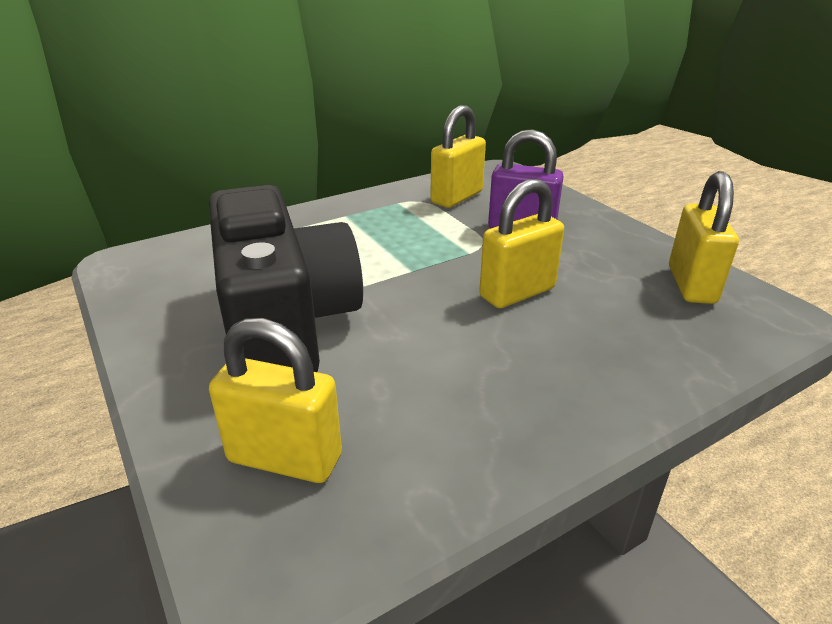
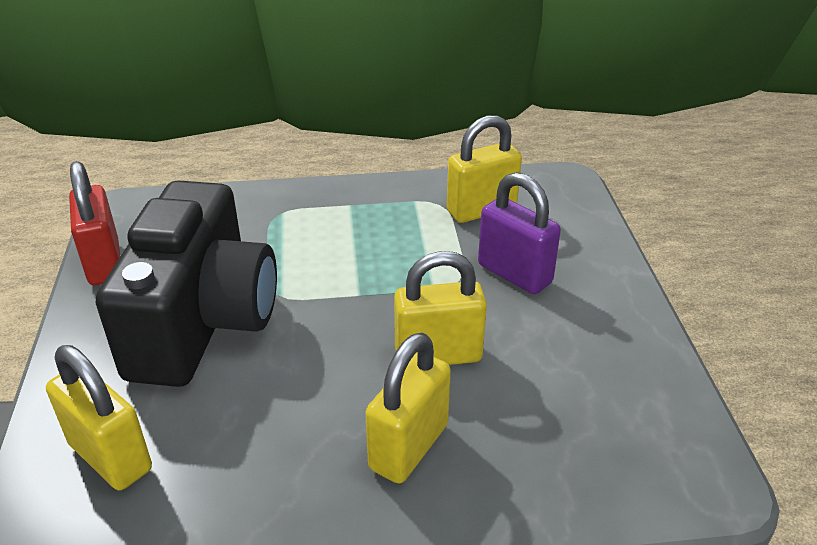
camera: 25 degrees right, 5 degrees up
yellow padlock [669,171,739,304] -> yellow padlock moved to [365,333,451,483]
none -> red padlock [69,161,120,285]

